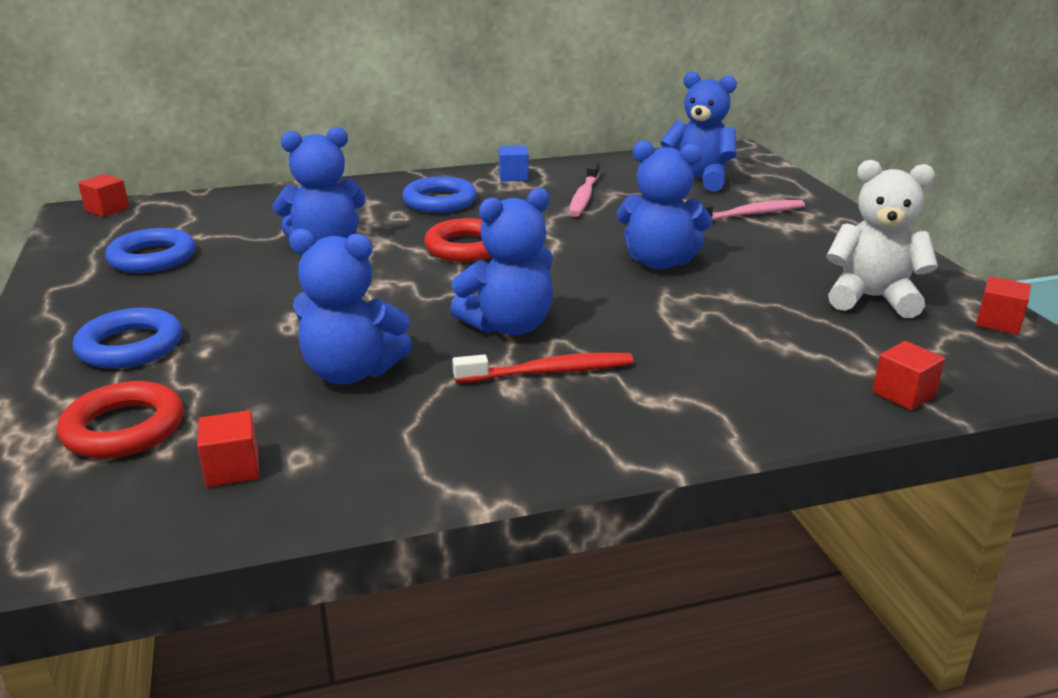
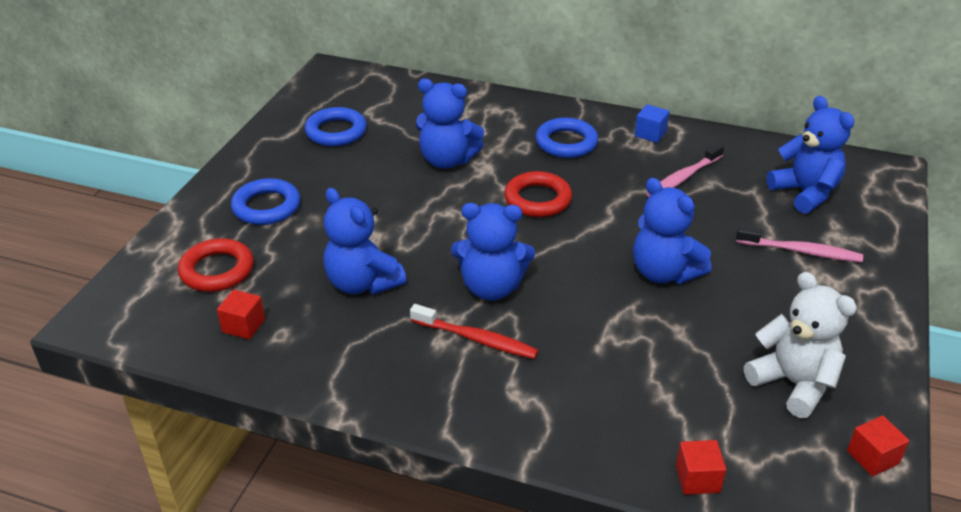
camera: 35 degrees right, 10 degrees up
red cube [78,174,129,217] -> none

